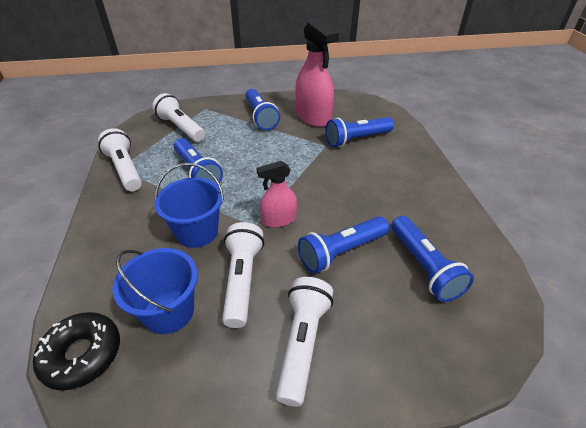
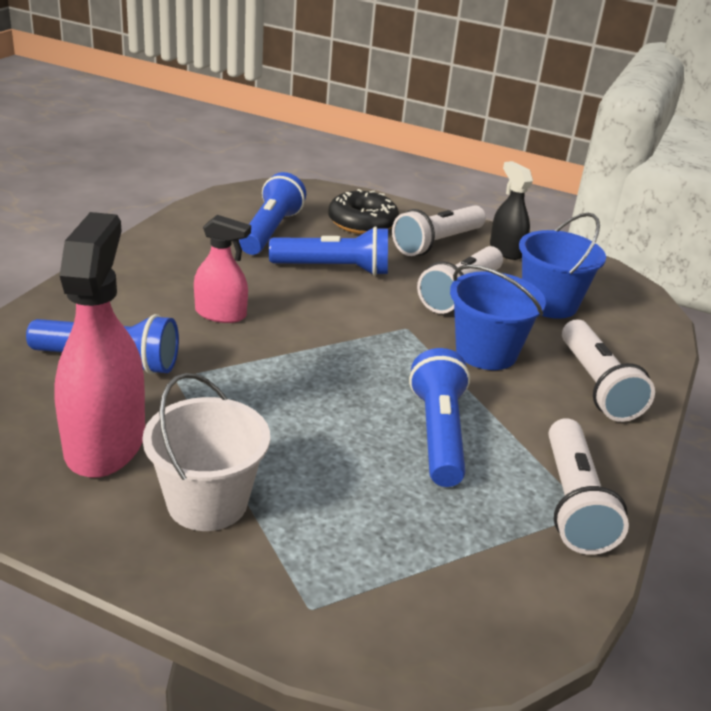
camera: 150 degrees left, 10 degrees down
black donut [33,312,120,391] -> black donut moved to [328,189,399,234]
white flashlight [152,93,205,142] -> white flashlight moved to [562,320,655,422]
blue flashlight [245,89,280,130] -> white bucket [142,373,270,531]
pink spray bottle [256,161,297,228] -> pink spray bottle moved to [194,215,251,323]
none -> black spray bottle [490,161,533,260]

